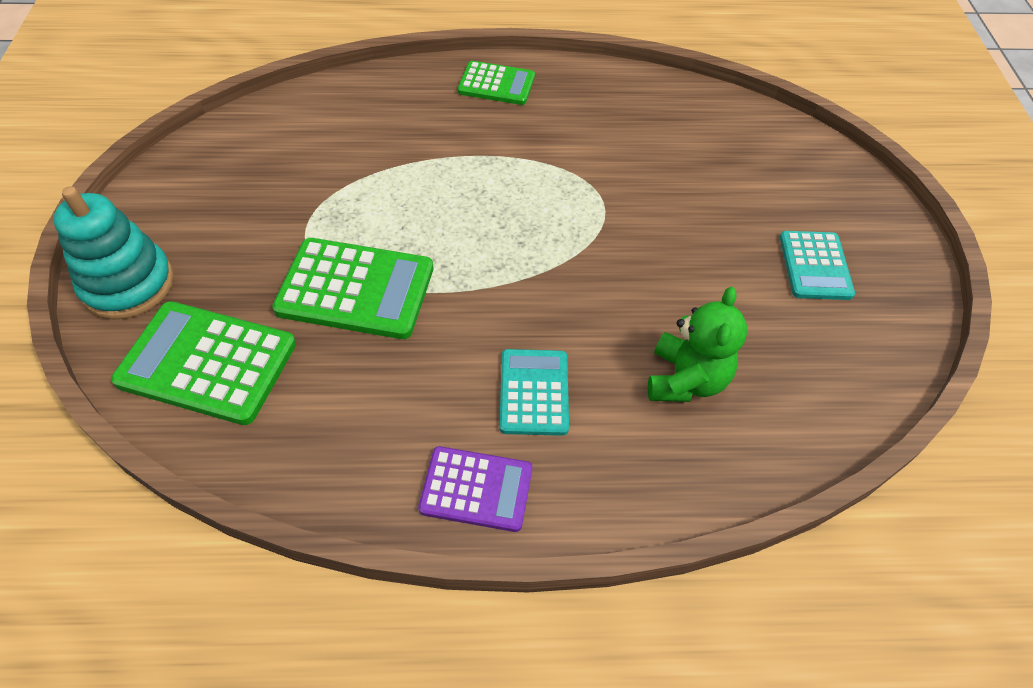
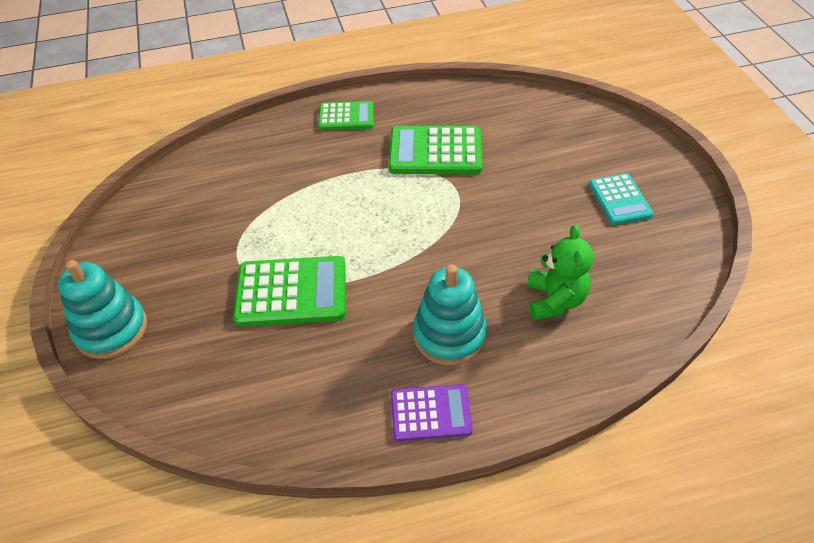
camera: 10 degrees left, 5 degrees down
green calculator [111,301,296,425] -> green calculator moved to [388,126,482,174]
turquoise calculator [499,349,569,436] -> turquoise stacking toy [413,264,487,365]

